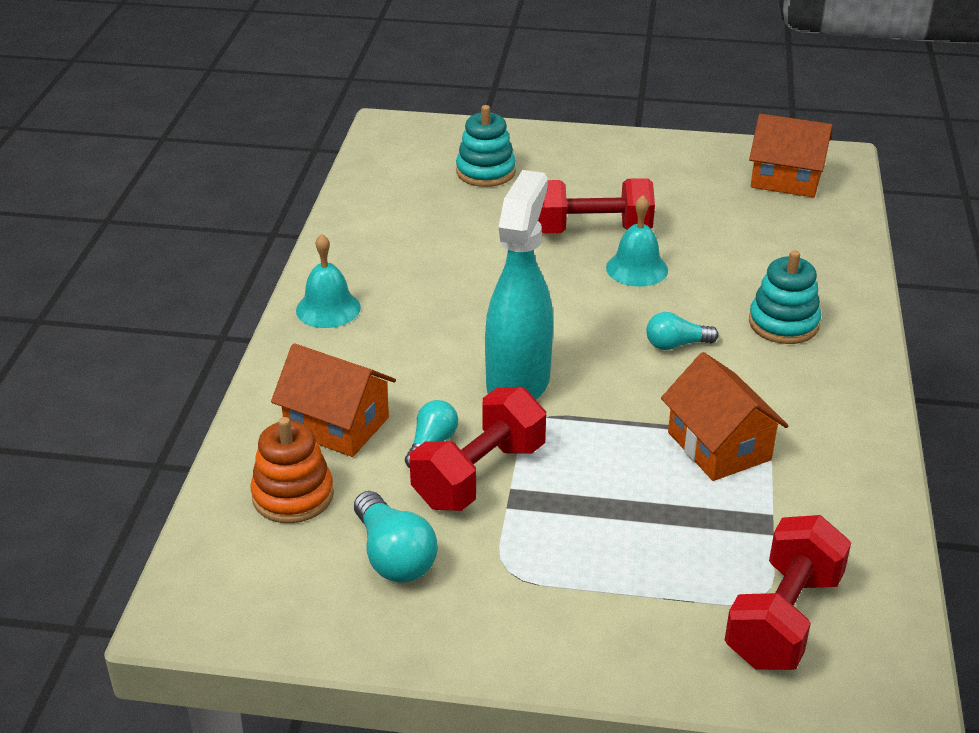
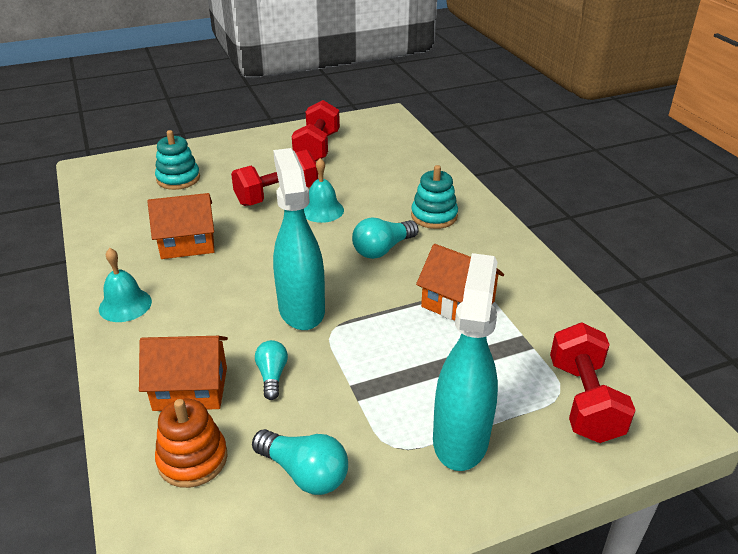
camera: 30 degrees left, 0 degrees up
red dumbbell [410,387,546,511] -> red dumbbell moved to [292,100,340,161]
turquoise light bulb [646,312,719,350] -> turquoise light bulb [352,217,419,259], size x1.51
orange house [749,114,833,198] -> orange house moved to [147,193,214,259]
none -> turquoise spray bottle [433,253,498,471]

